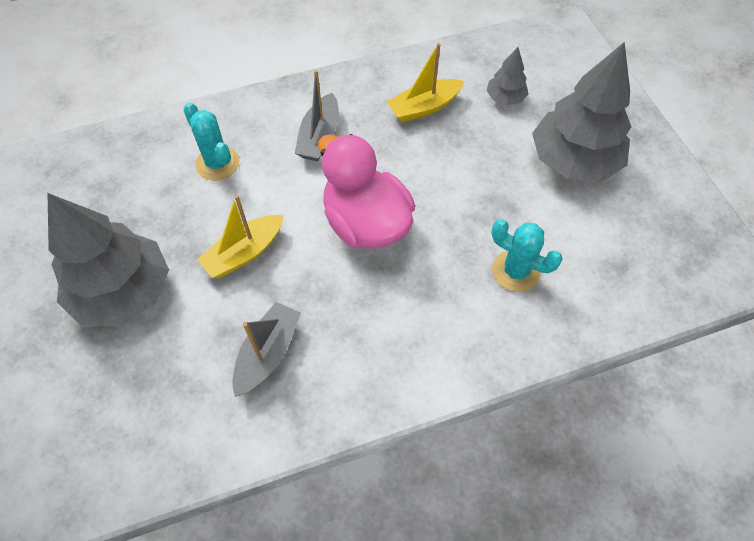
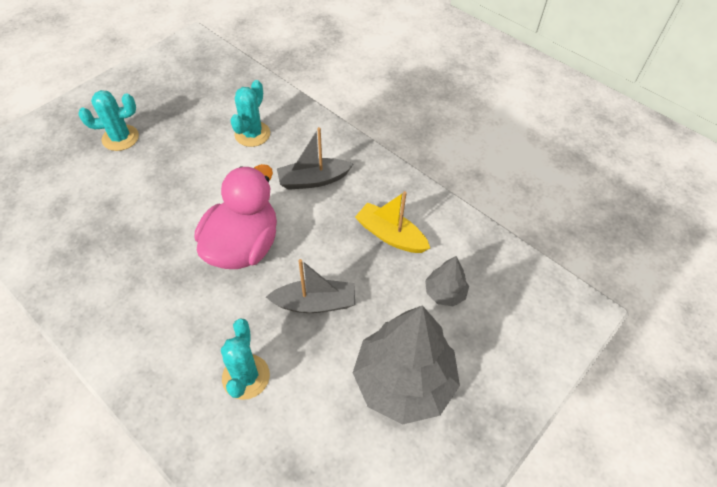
camera: 60 degrees right, 5 degrees down
grey tree [47,193,169,326] -> turquoise cactus [79,90,139,151]
yellow boat [197,195,284,278] -> none
grey boat [232,302,301,397] -> grey boat moved to [266,259,355,313]

